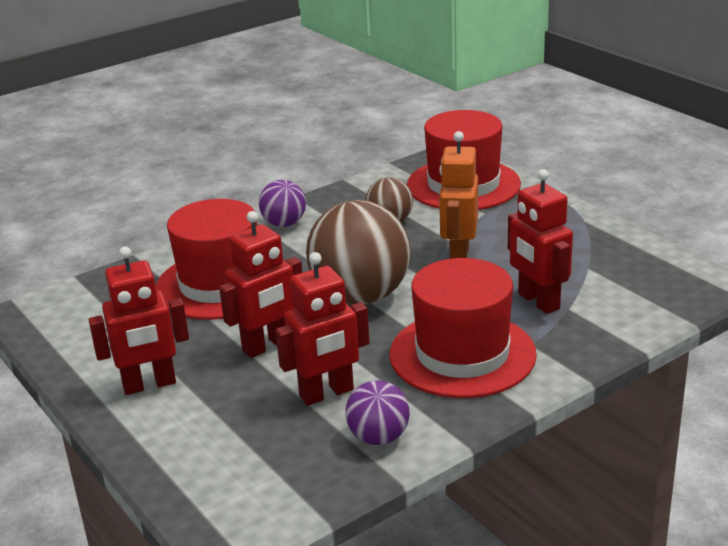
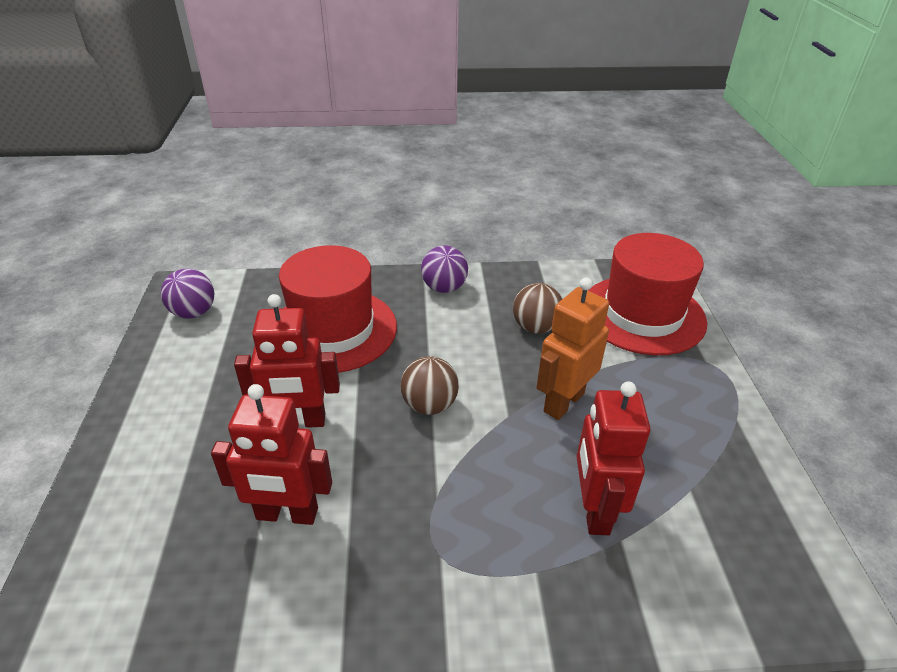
camera: 30 degrees right, 10 degrees up
red robot [89,246,189,395] -> none
brown ball [306,200,411,304] -> brown ball [400,356,459,415], size x0.51
purple ball [345,380,410,445] -> purple ball moved to [161,269,215,318]
red hat [389,258,537,398] -> none

